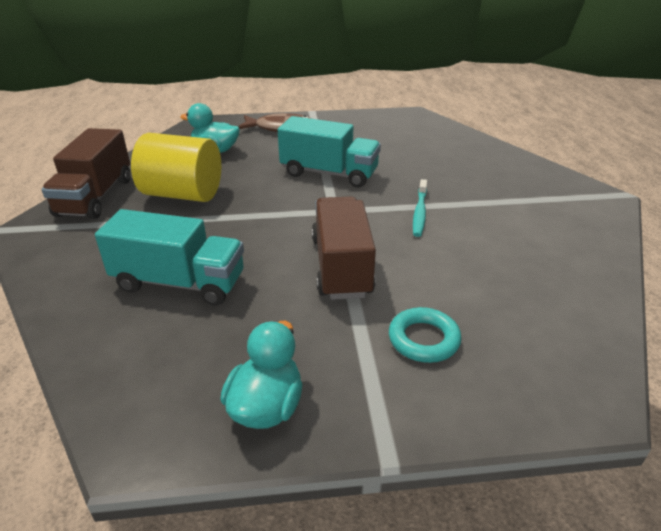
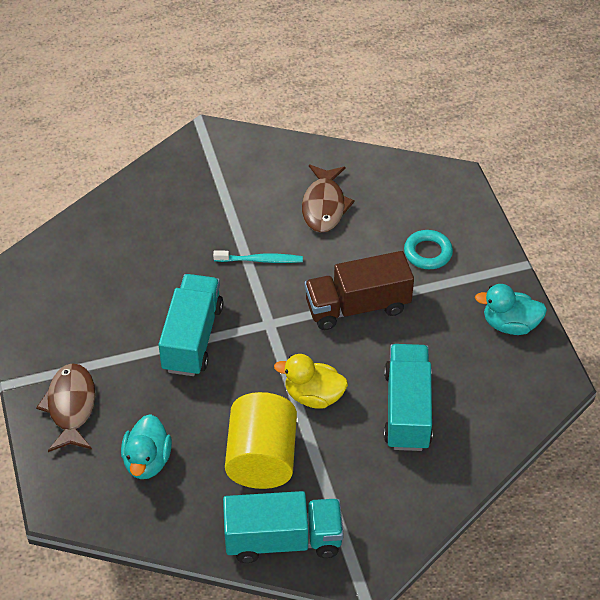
camera: 100 degrees left, 15 degrees up
brown truck [42,128,131,219] -> turquoise truck [223,491,344,563]
none -> yellow duck [274,354,348,409]
none -> brown fish [302,164,355,233]

